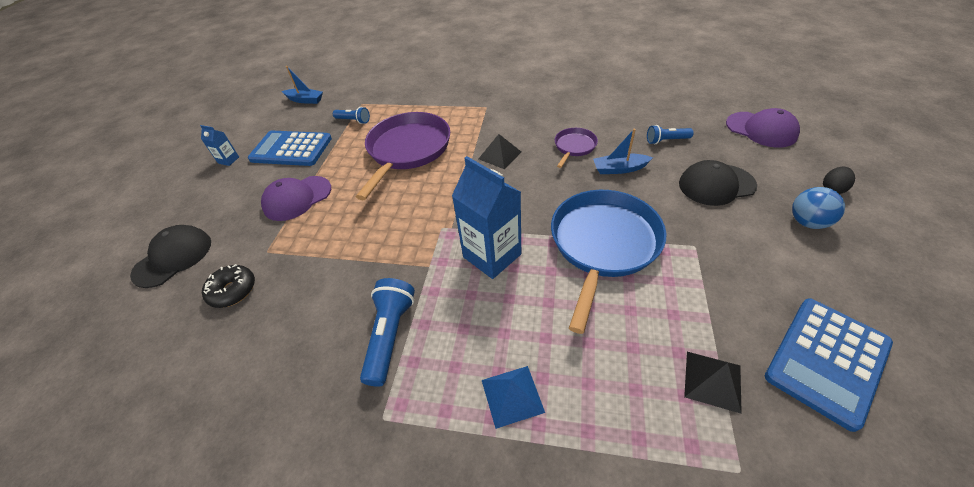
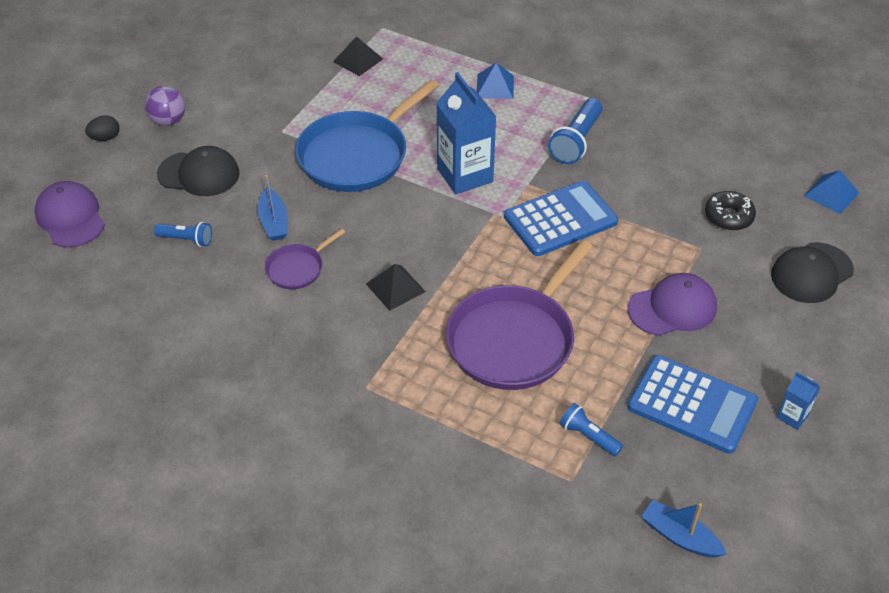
camera: 165 degrees left, 0 degrees up
blue boat [593,129,653,174] -> blue boat turned 60 degrees clockwise [258,175,288,241]
blue calculator [765,298,893,432] -> blue calculator moved to [504,181,618,256]
blue ball [792,187,845,229] -> purple ball [145,86,185,126]
none -> blue pyramid [804,170,859,214]

